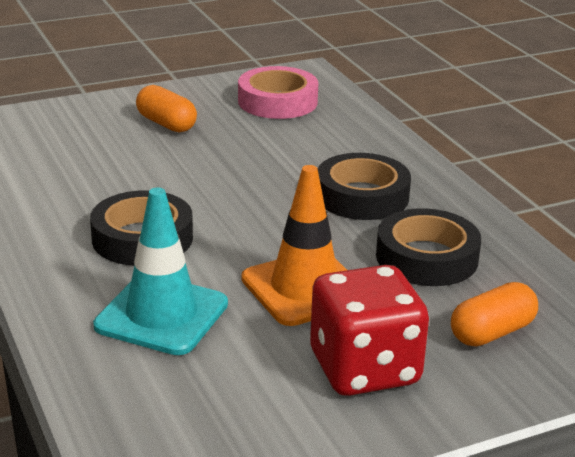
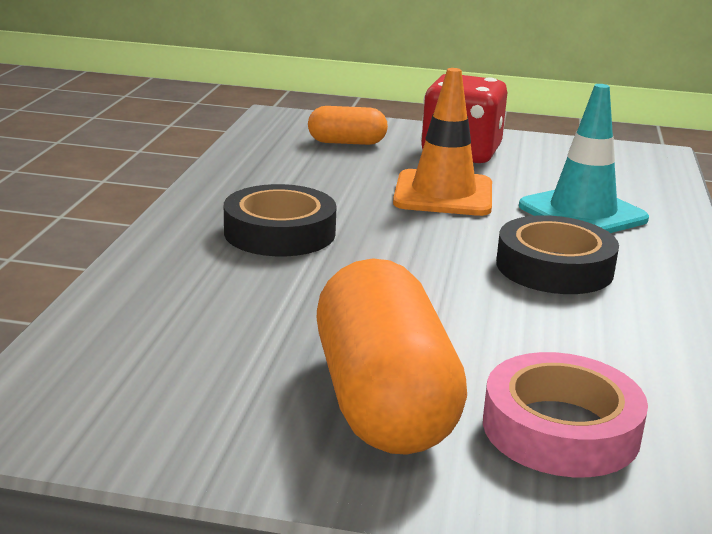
camera: 145 degrees left, 5 degrees down
orange capsule [136,85,197,132] -> orange capsule [317,259,467,455], size x1.90
pink tape [238,66,318,119] -> pink tape moved to [483,352,648,477]
black tape [376,208,481,286] -> none

